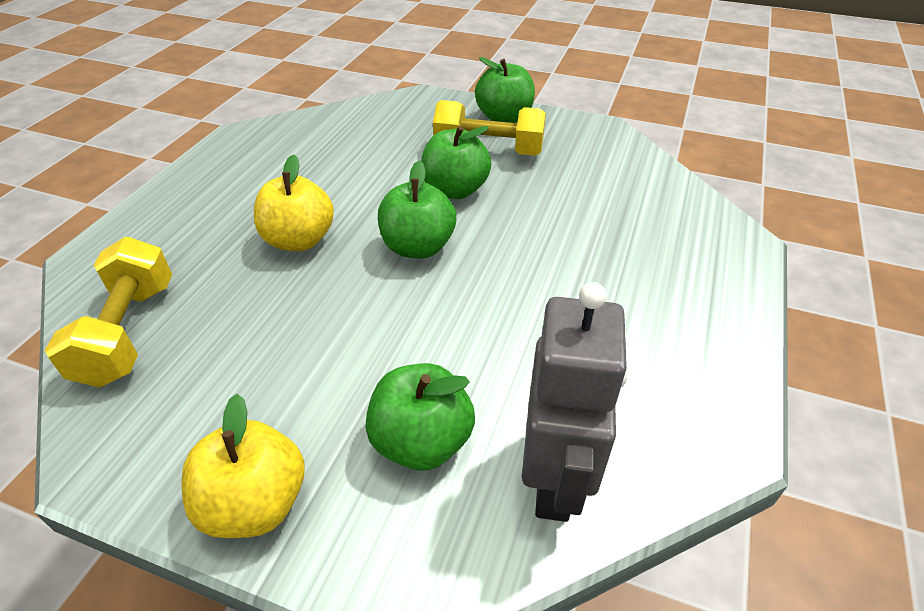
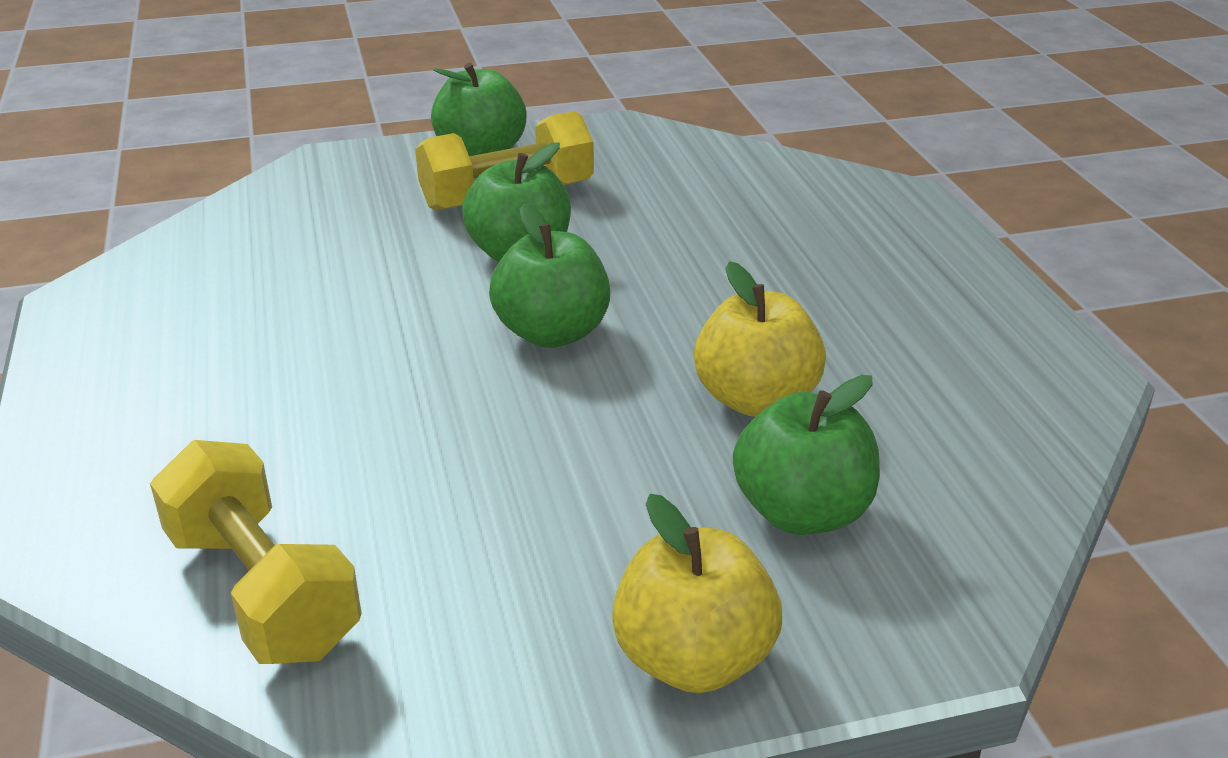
camera: 35 degrees left, 10 degrees down
yellow apple [254,154,334,251] -> yellow apple moved to [694,261,826,417]
grey robot [522,282,628,522] -> none

